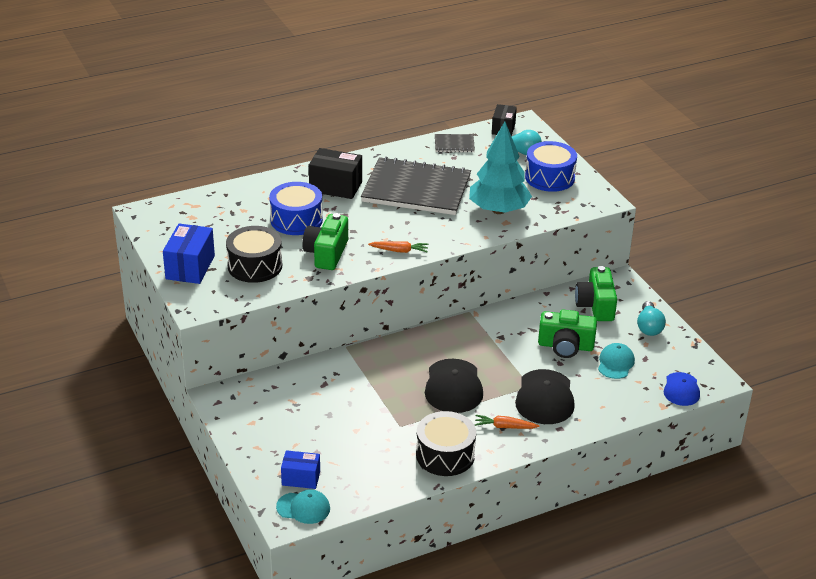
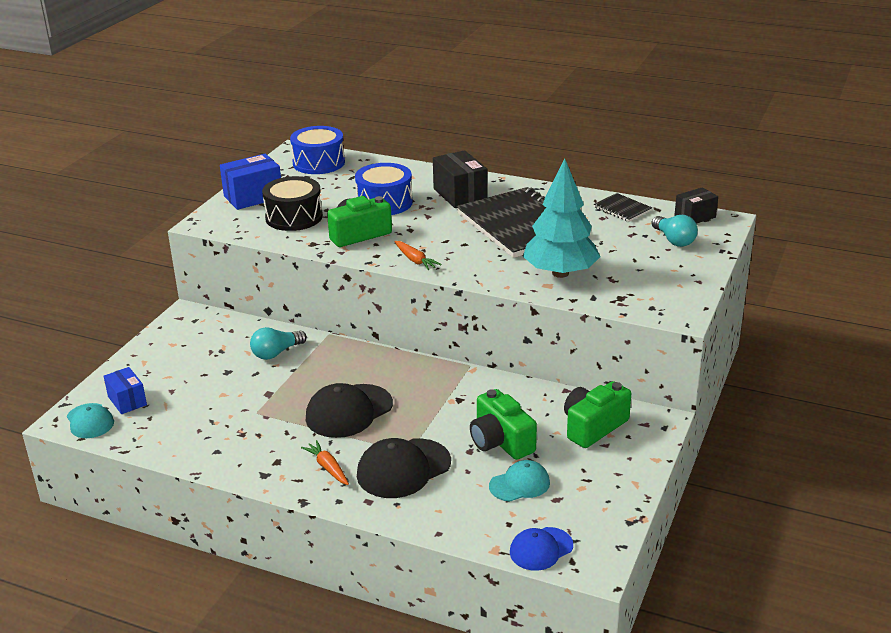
camera: 50 degrees right, 5 degrees down
black drum [416,411,476,476] -> none
blue drum [525,141,577,192] -> blue drum moved to [290,126,345,174]
turquoise light bulb [637,301,666,336] -> turquoise light bulb moved to [250,327,307,360]

